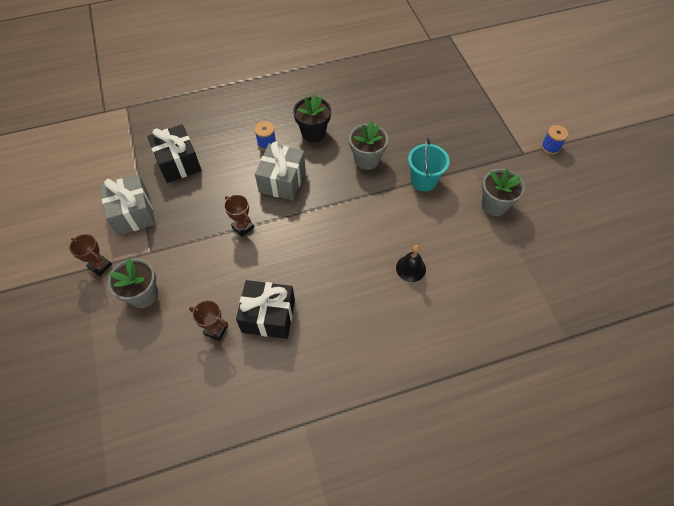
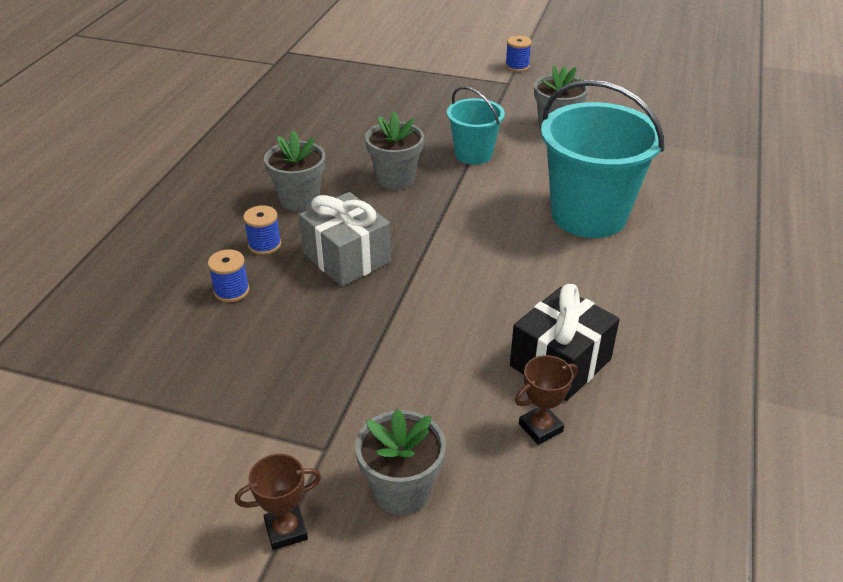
camera: 55 degrees left, 20 degrees down
grey gift [100,175,156,235] -> none
black gift [147,124,201,183] -> none
brown trophy [224,194,254,237] -> none
black flower pot [293,94,331,142] -> grey flower pot [264,131,325,211]
black bell [396,245,426,282] -> turquoise bucket [541,80,664,238]
none -> blue spool [208,250,250,302]

